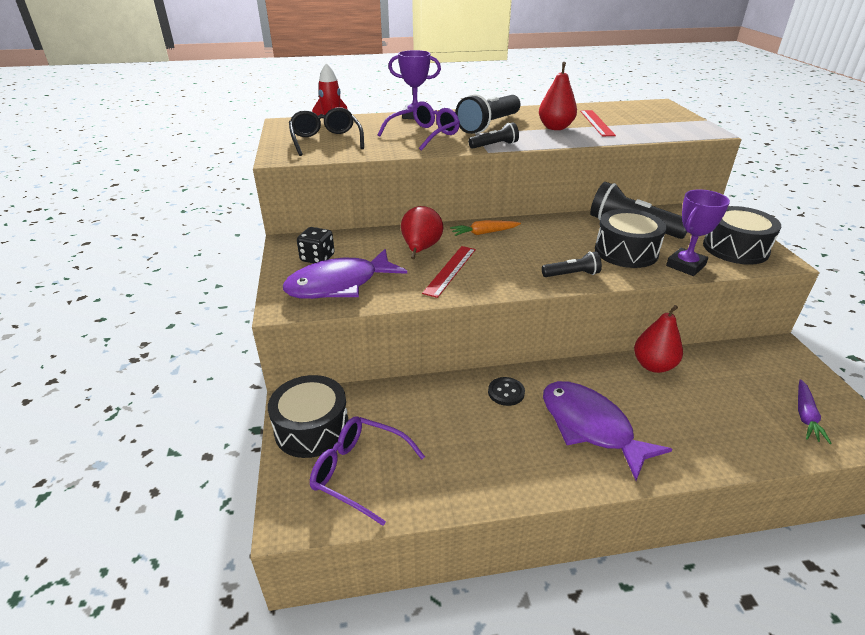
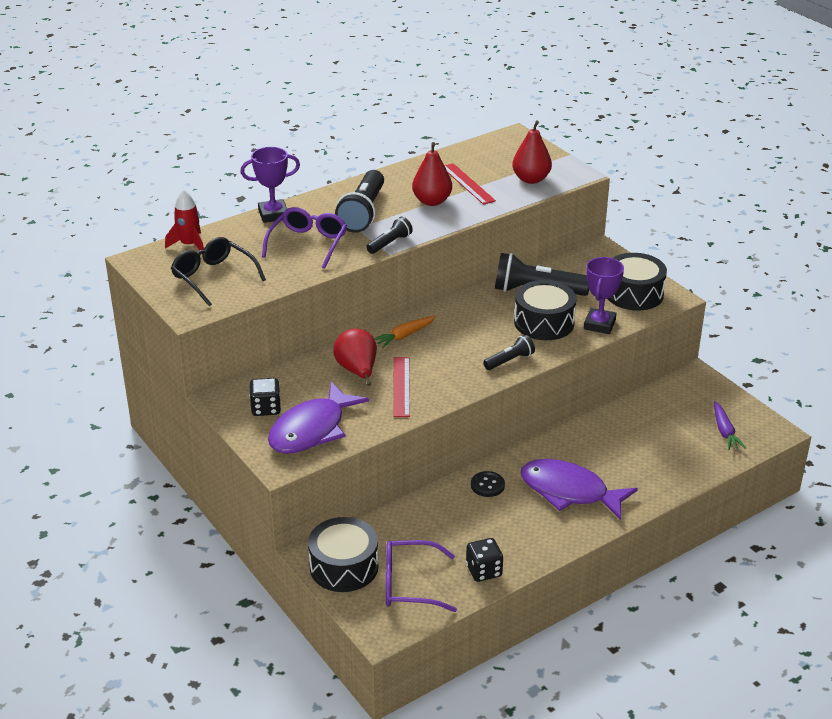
camera: 25 degrees left, 0 degrees up
red pear [634,305,683,373] -> red pear moved to [512,121,552,184]
none -> black dice [466,538,503,582]

